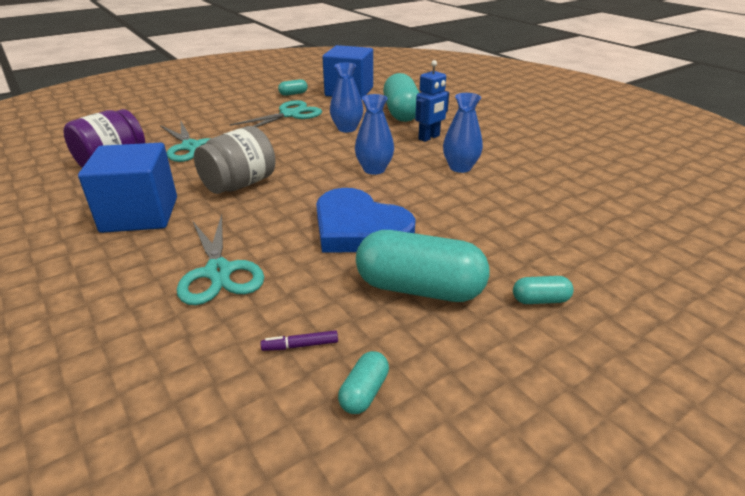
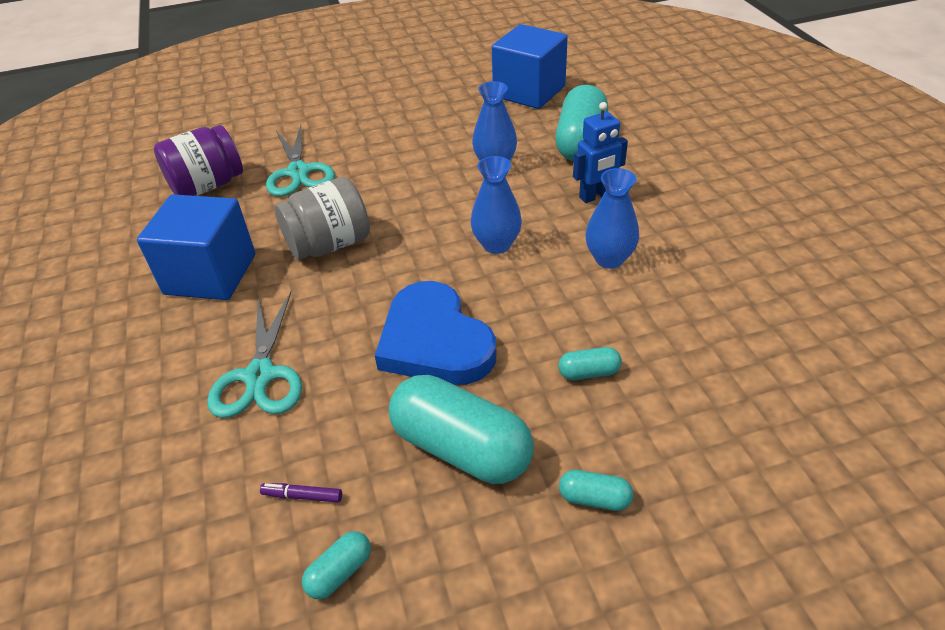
camera: 20 degrees right, 10 degrees up
turquoise scissors [230,100,322,127] -> none
turquoise capsule [278,79,308,96] -> turquoise capsule moved to [558,347,622,380]

